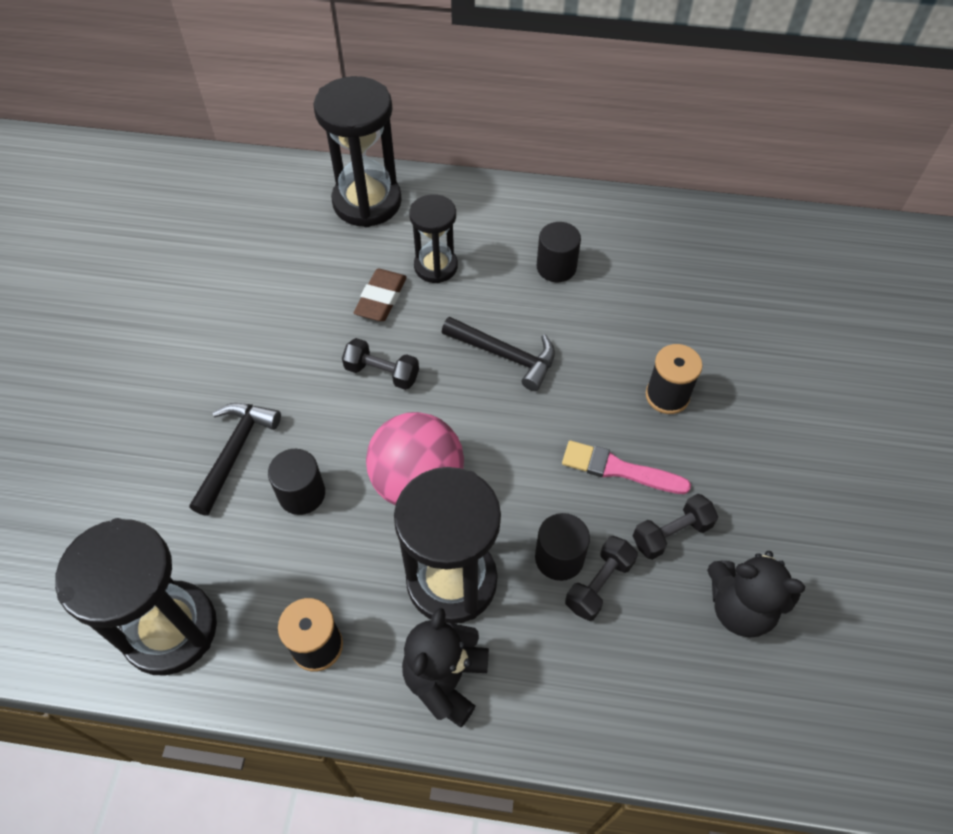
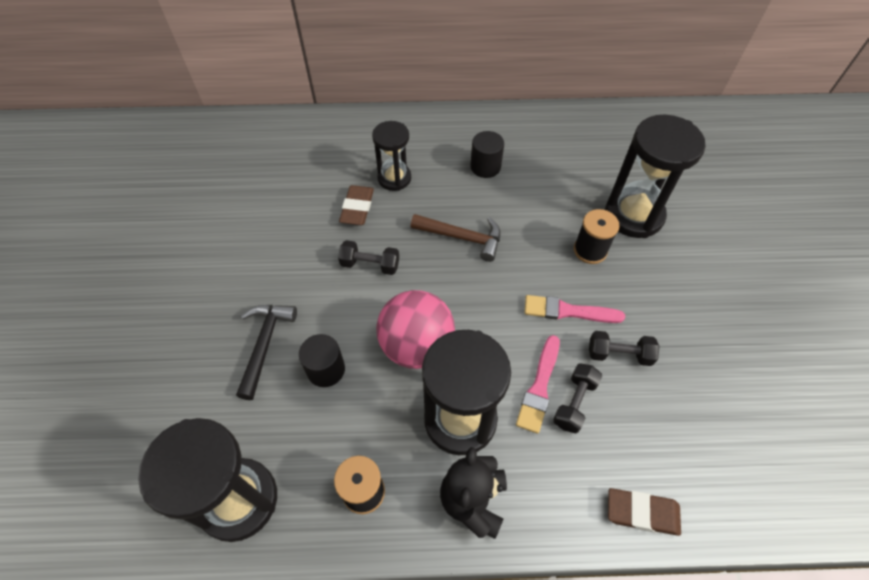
camera: 10 degrees left, 0 degrees up
black hourglass [313,76,402,228] -> black hourglass moved to [605,115,706,238]
black hammer [442,317,555,391] -> brown hammer [411,214,501,262]
black cylinder [535,513,590,581] -> pink brush [516,335,560,434]
black dumbbell [633,494,718,560] -> black dumbbell turned 45 degrees clockwise [589,331,660,366]
black teddy bear [707,551,805,638] -> none
none -> brown eraser [608,488,681,536]

